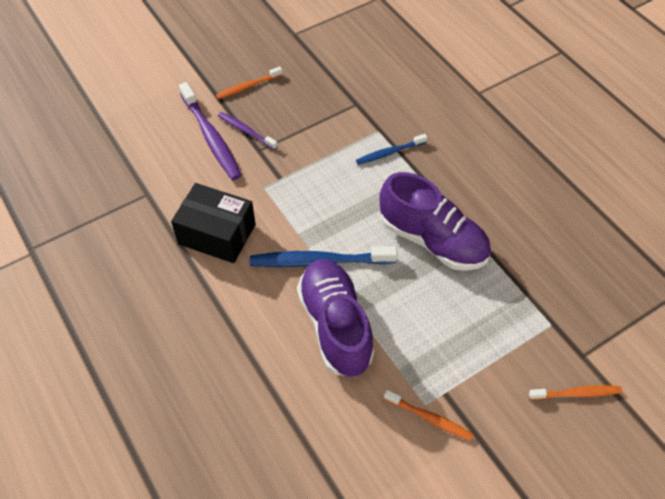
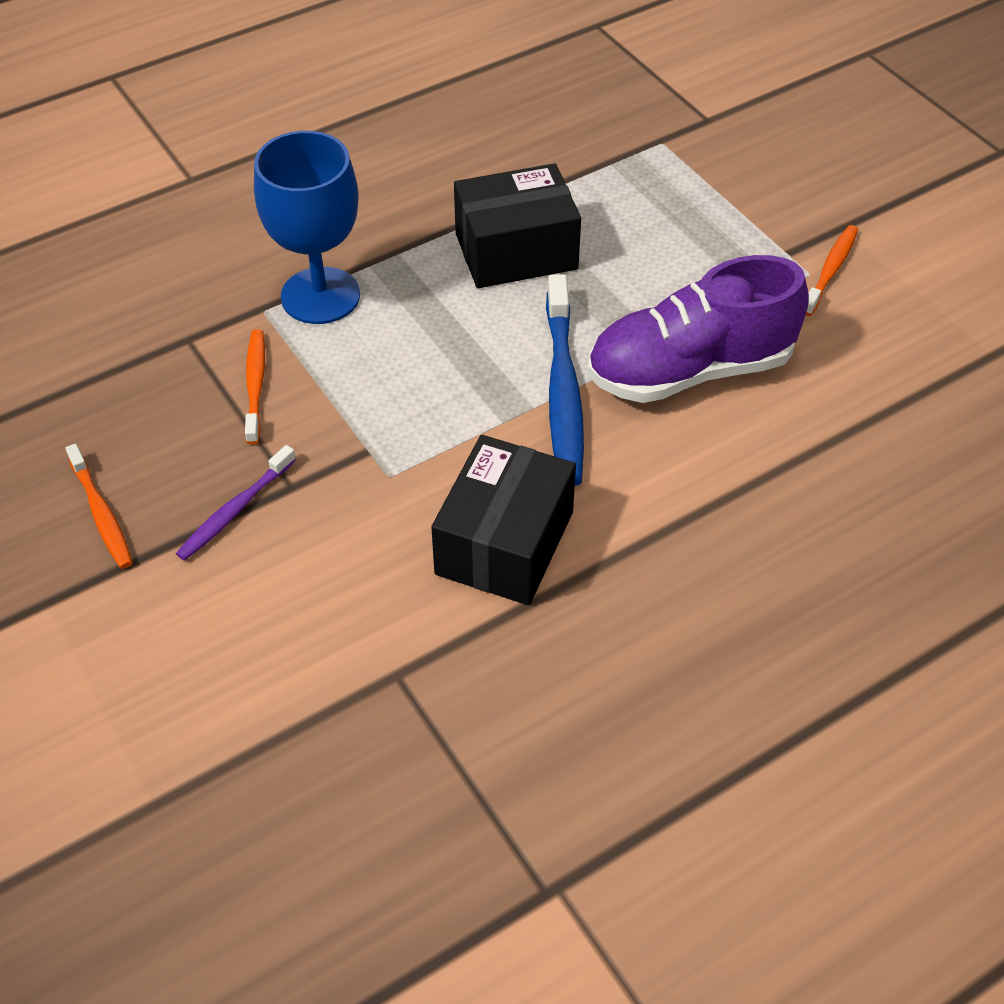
camera: 90 degrees left, 5 degrees down
purple toothbrush [179,82,242,180] -> none
blue toothbrush [356,134,427,165] -> blue goblet [254,131,360,324]
purple shoe [380,172,491,271] -> black box [454,163,581,288]
orange toothbrush [528,385,622,400] -> orange toothbrush moved to [245,329,265,444]

